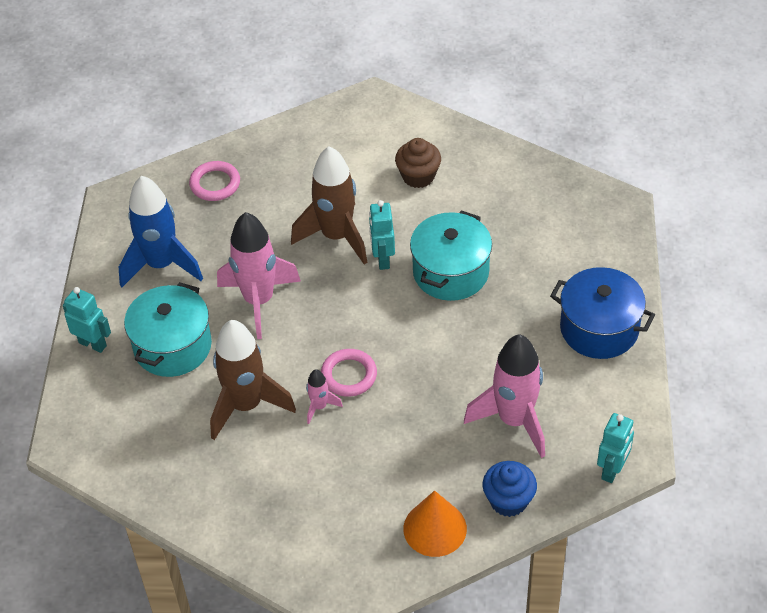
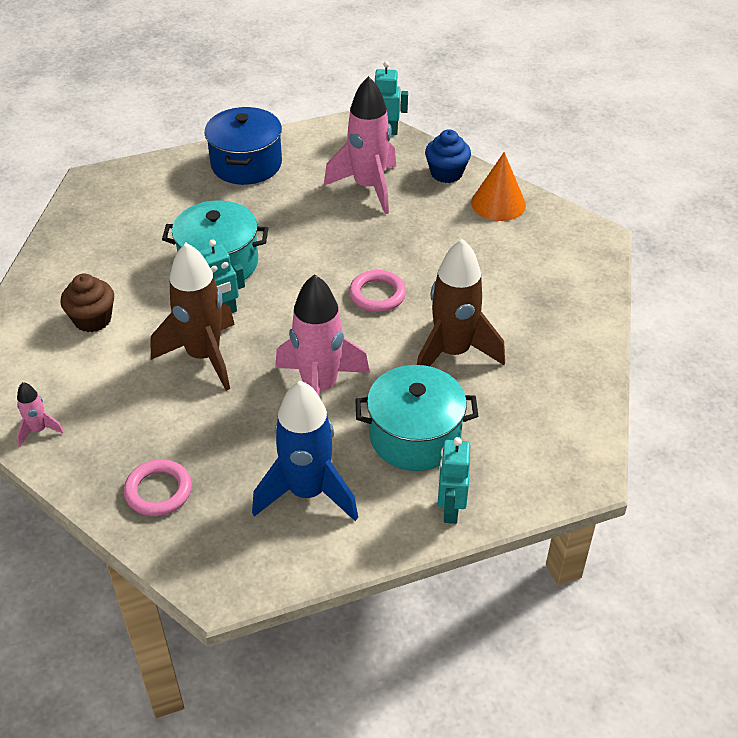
camera: 115 degrees left, 5 degrees down
pink rocket [306,369,343,424] -> pink rocket moved to [17,382,64,447]

